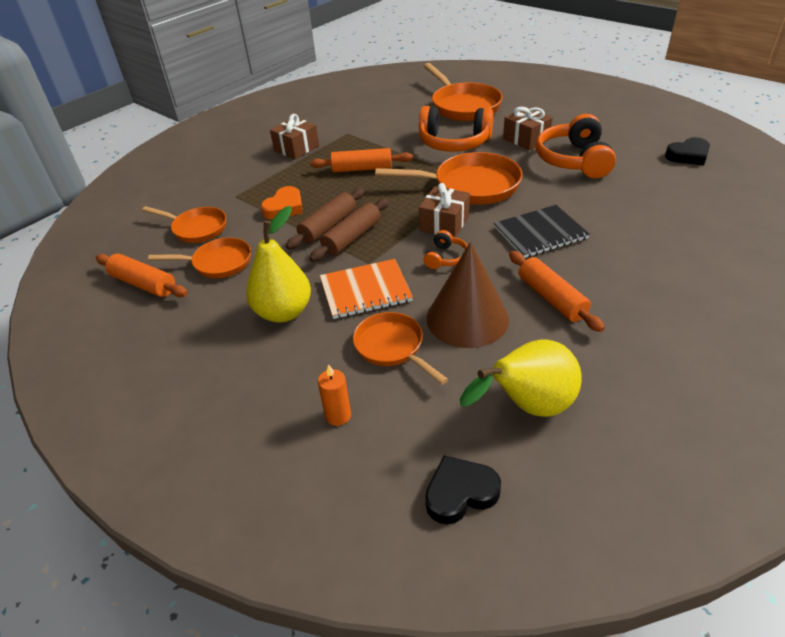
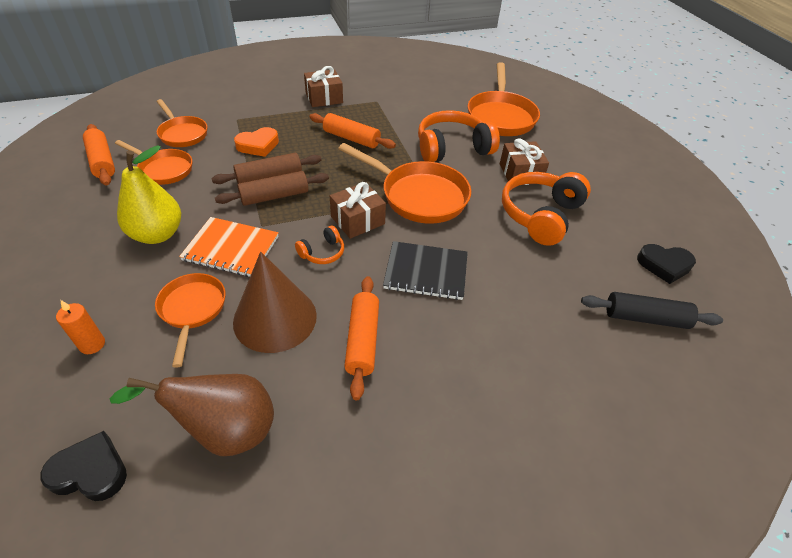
camera: 25 degrees right, 5 degrees up
orange headphones [419,106,494,152] -> orange headphones turned 120 degrees clockwise [418,110,500,162]
yellow pear [460,339,582,417] -> brown pear [110,374,274,456]
none -> black rolling pin [581,292,723,329]

